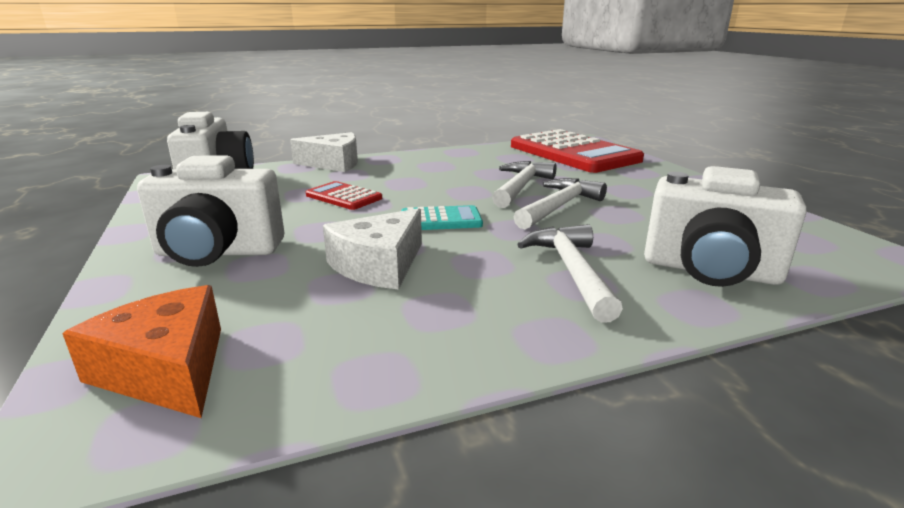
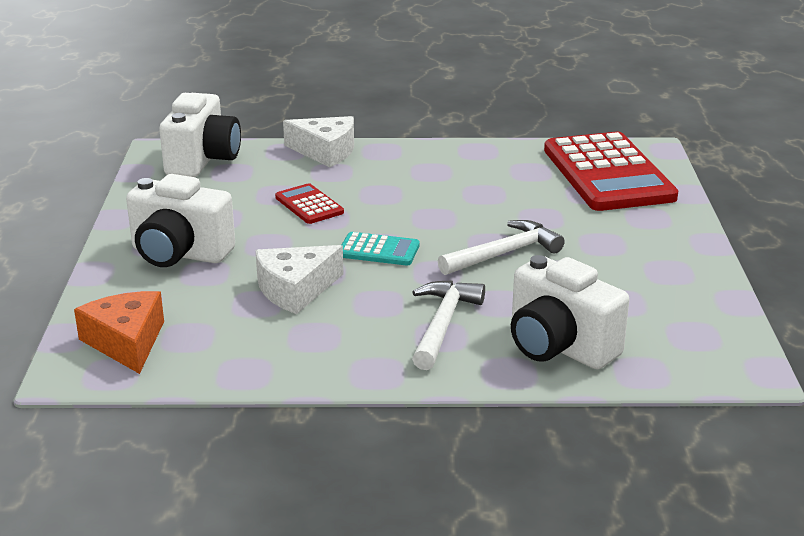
camera: 20 degrees right, 5 degrees up
white hammer [492,161,557,208] -> none

